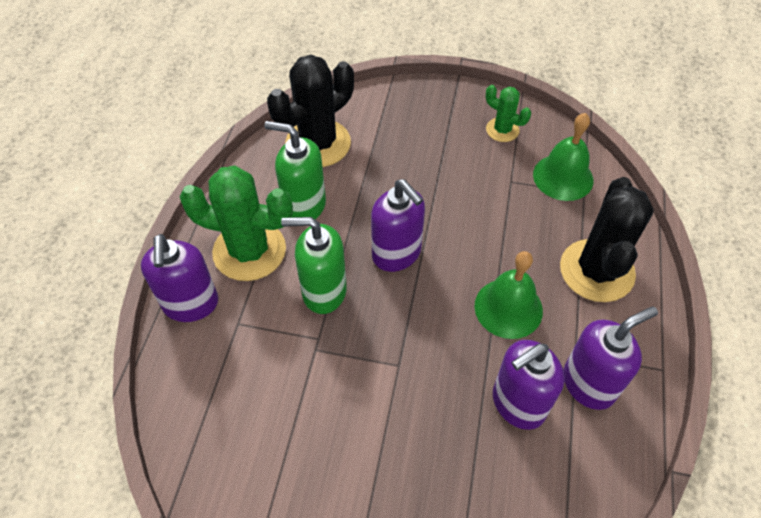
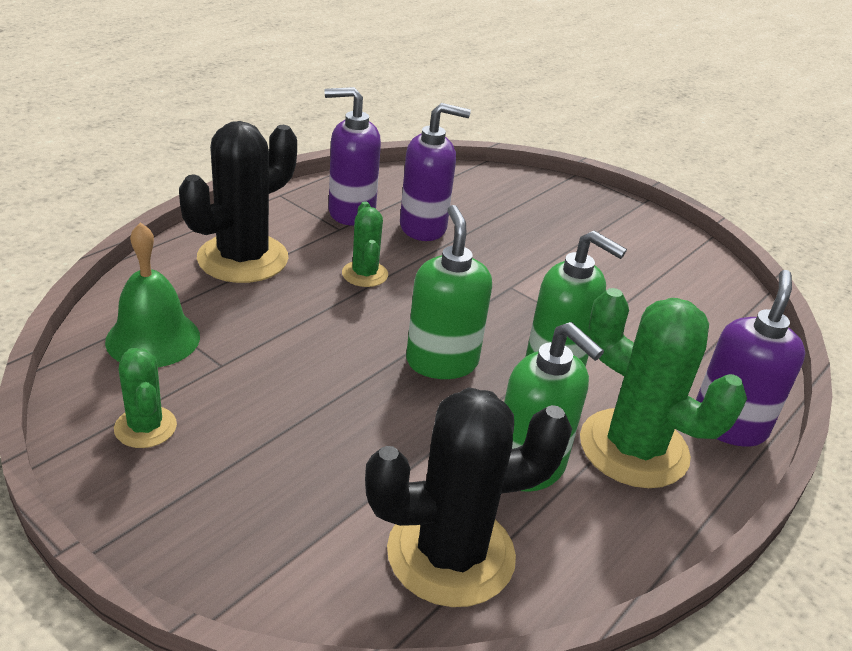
camera: 155 degrees left, 20 degrees down
purple soap dispenser [371,179,425,272] -> green soap dispenser [406,205,492,379]
green bell [474,251,543,339] -> green cactus [342,201,388,287]

